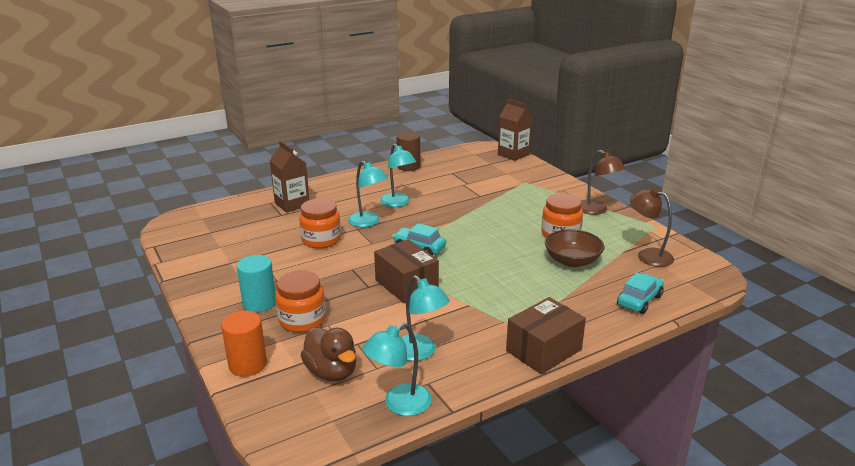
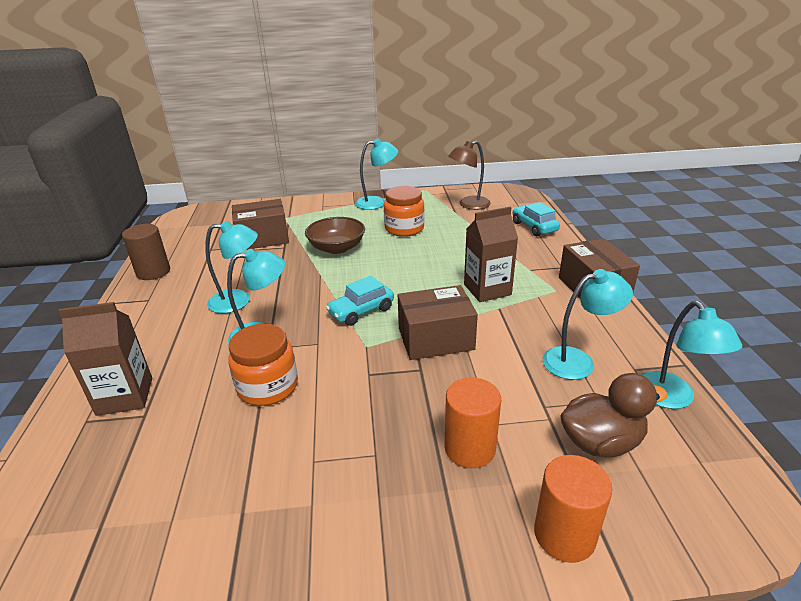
camera: 65 degrees left, 5 degrees up
turquoise cylinder [237,255,276,312] -> none
orange jar [275,270,326,332] -> orange cylinder [445,377,501,468]
brown carton [498,99,532,161] -> brown carton moved to [464,207,518,302]
brown bowl [545,229,605,267] -> brown bowl moved to [305,217,365,254]
brown lamp [581,150,625,215] -> turquoise lamp [355,139,398,210]
none -> brown box [232,199,289,250]

